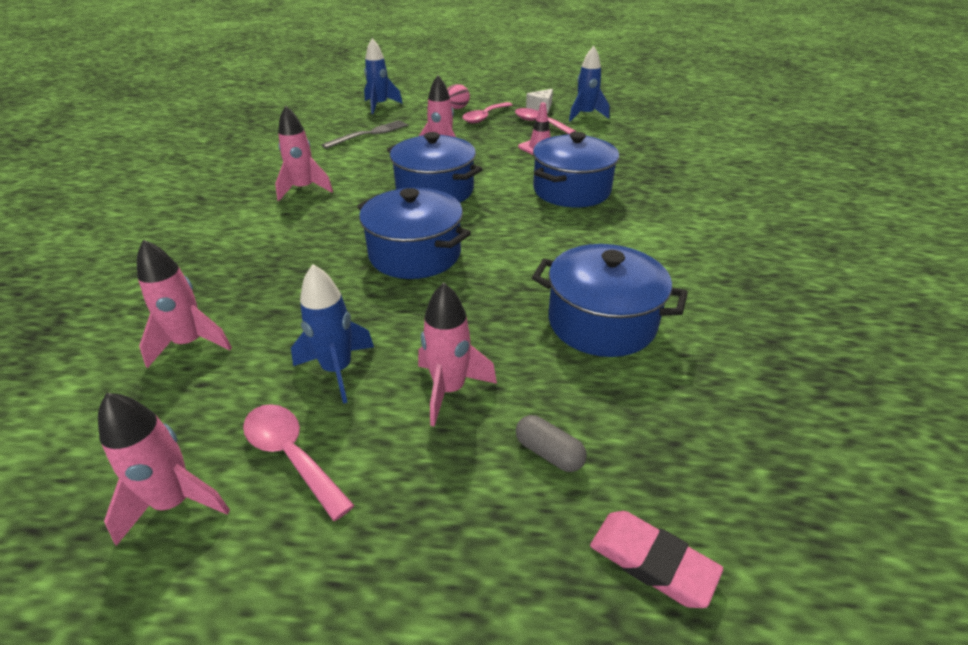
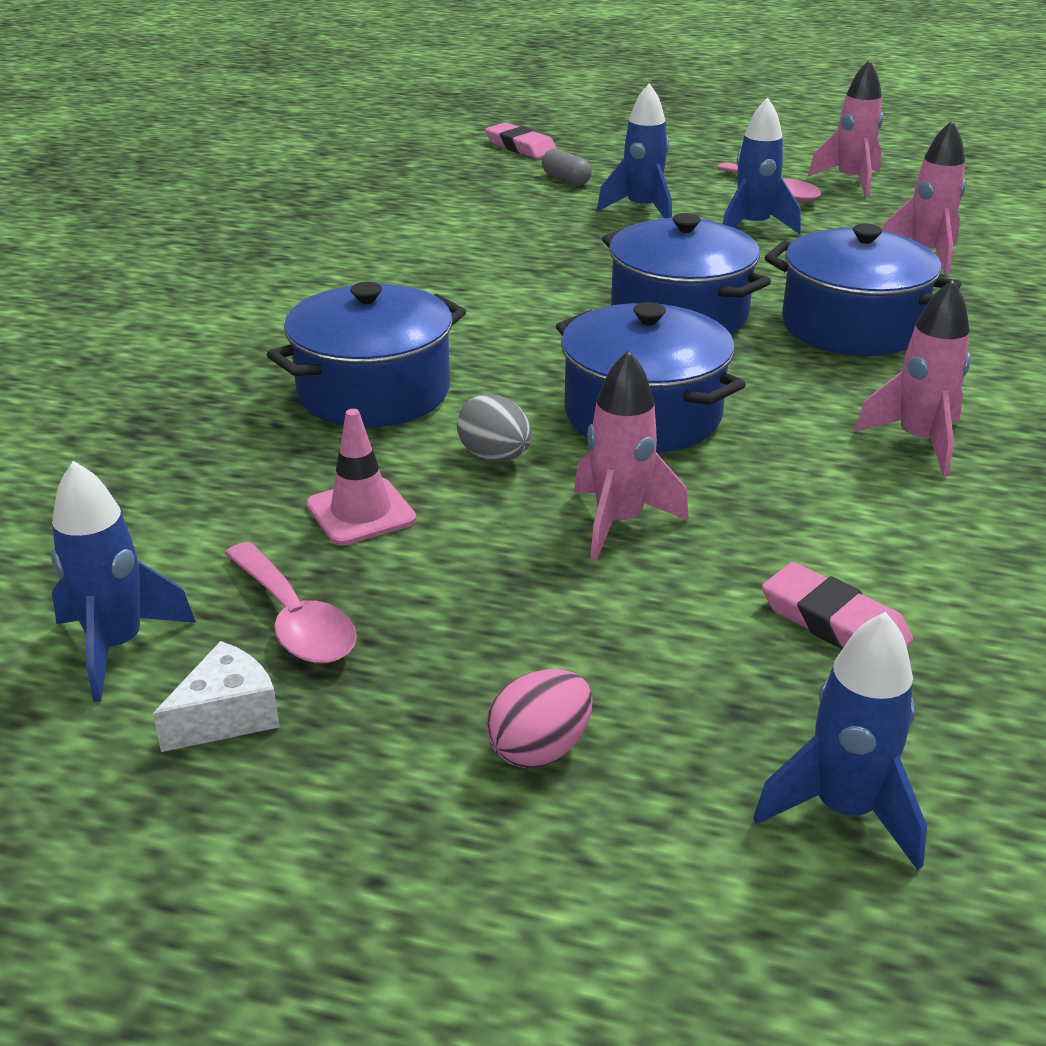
camera: 170 degrees left, 5 degrees down
grey fork [321,120,408,149] -> pink eraser [762,562,913,649]
pink rocket [418,282,497,427] -> blue rocket [597,83,672,218]
pink spoon [462,102,513,123] -> none
blue pot [532,244,688,357] -> blue pot moved to [764,224,962,356]
none -> grey egg [457,394,532,462]

